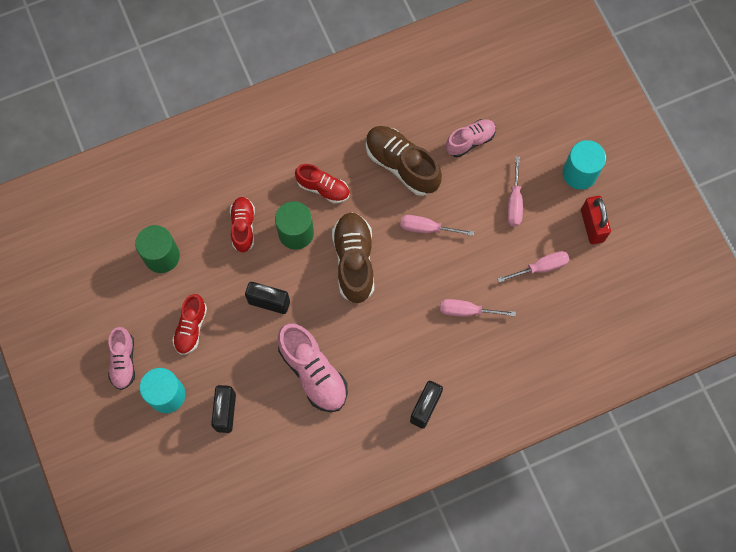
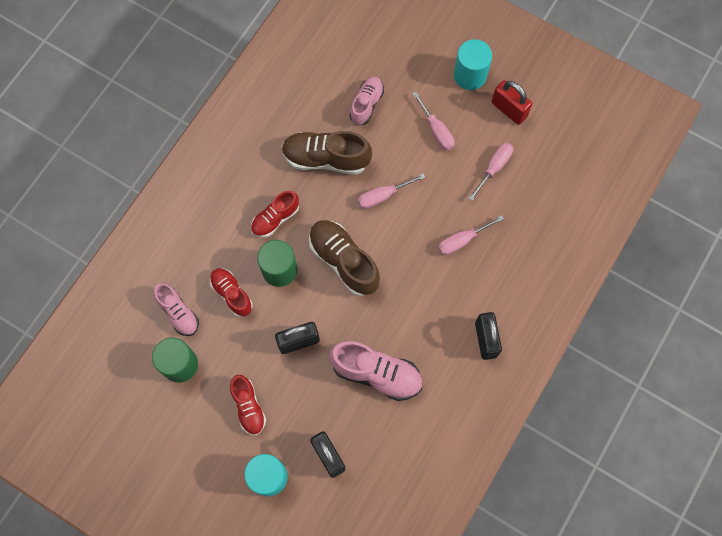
camera: 35 degrees left, 0 degrees up
pink shoe [108,327,135,390] -> pink shoe moved to [154,283,199,336]
red shoe [295,164,350,203] -> red shoe turned 150 degrees clockwise [251,191,299,238]

